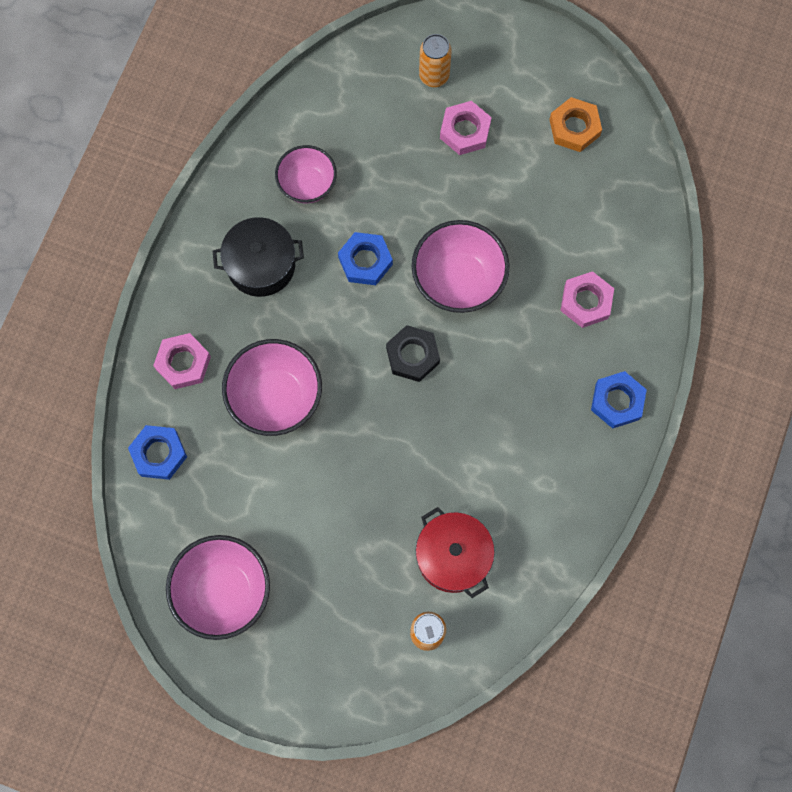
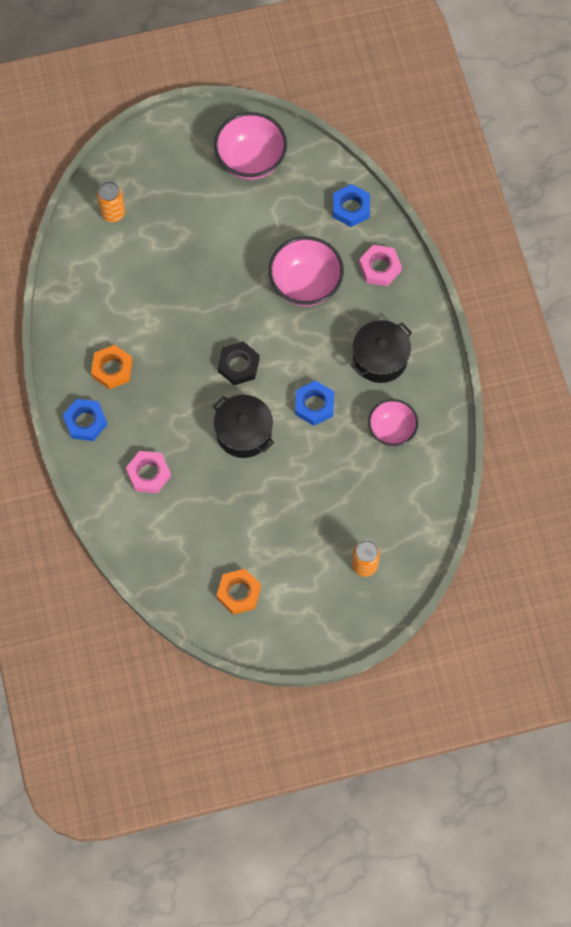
camera: 145 degrees right, 5 degrees down
pink bowl [412,220,510,313] -> black pot [213,395,274,458]
red pot [416,507,495,598] -> none
pink nut [440,101,492,155] -> none
none -> orange nut [91,345,133,390]

